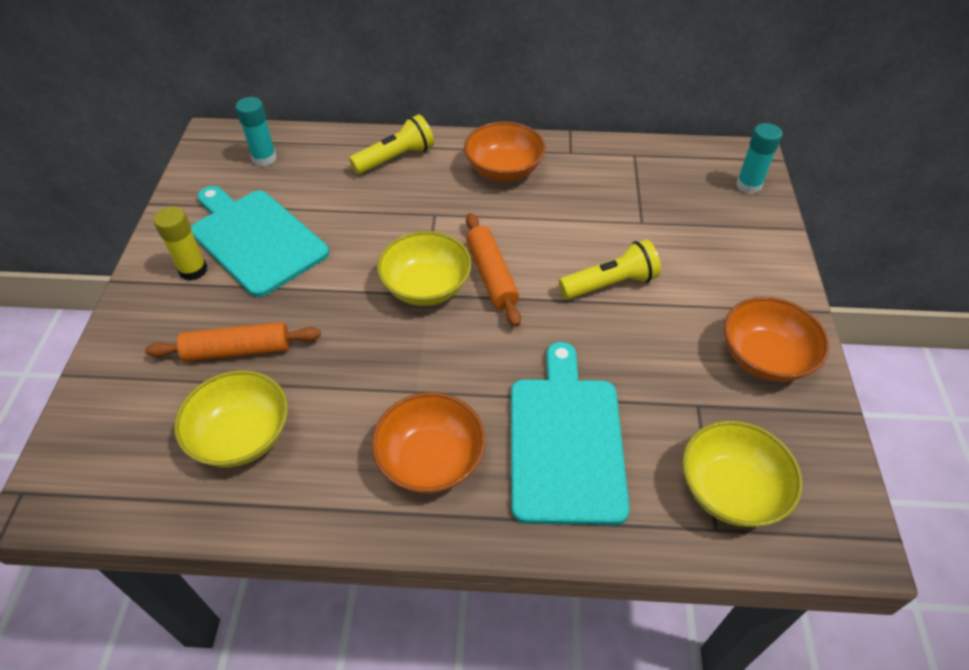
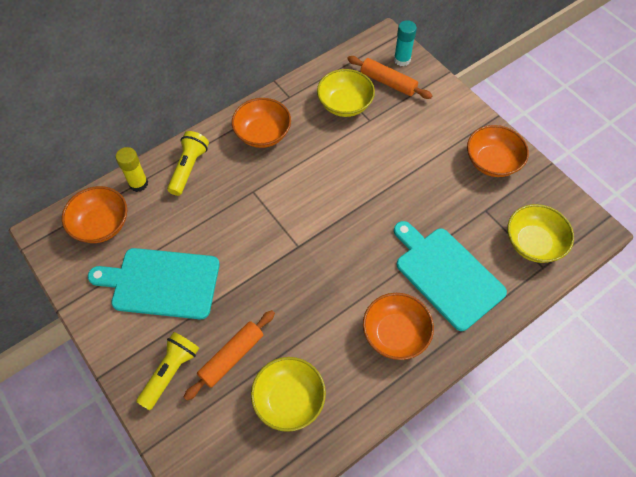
camera: 40 degrees left, 10 degrees up
yellow glue stick [153,206,208,281] -> yellow glue stick moved to [116,147,148,192]
turquoise glue stick [235,97,277,167] -> orange bowl [62,186,127,243]
yellow bowl [377,231,472,306] -> yellow bowl moved to [317,69,375,117]
orange rolling pin [466,213,521,327] -> orange rolling pin moved to [347,56,433,99]
yellow flashlight [559,239,661,299] -> yellow flashlight moved to [136,332,199,410]

